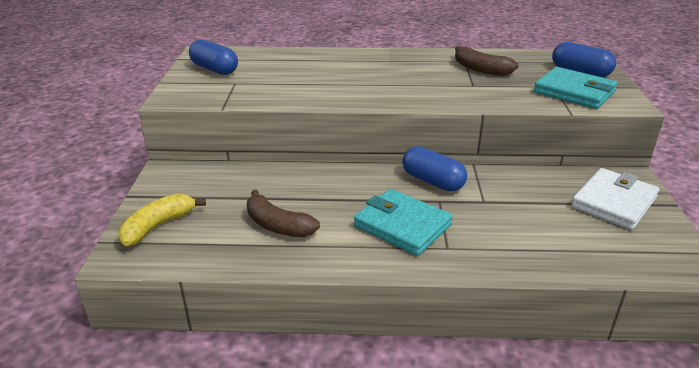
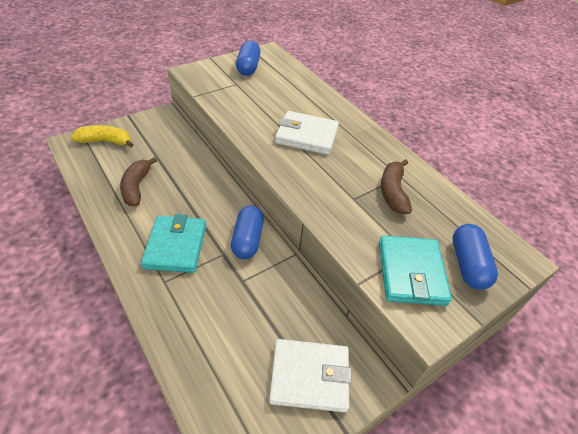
camera: 50 degrees right, 15 degrees up
none -> white wallet [275,111,339,155]

